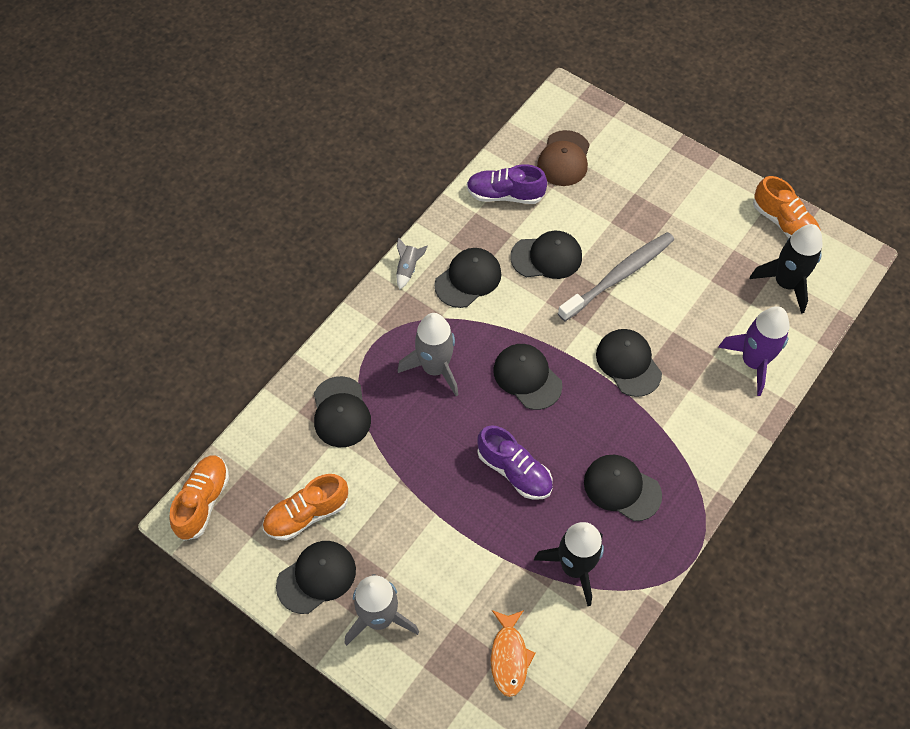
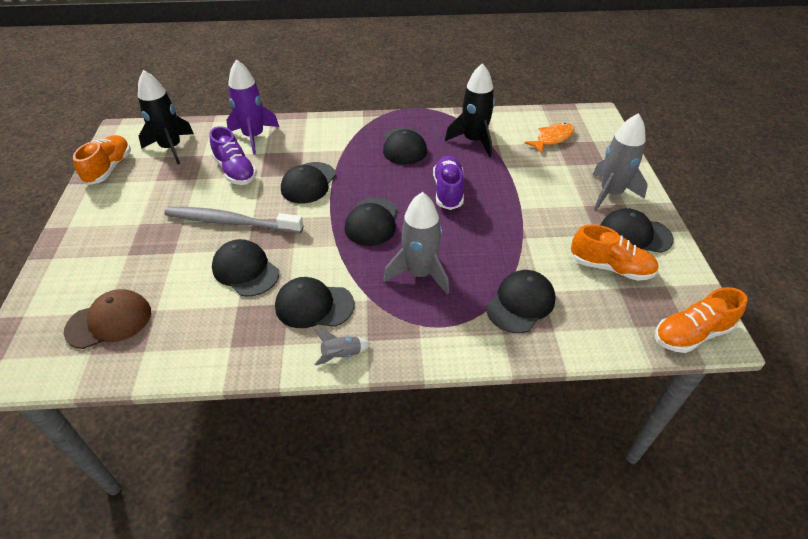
camera: 130 degrees left, 15 degrees down
purple shoe [467,164,547,204] -> purple shoe moved to [210,126,257,185]

